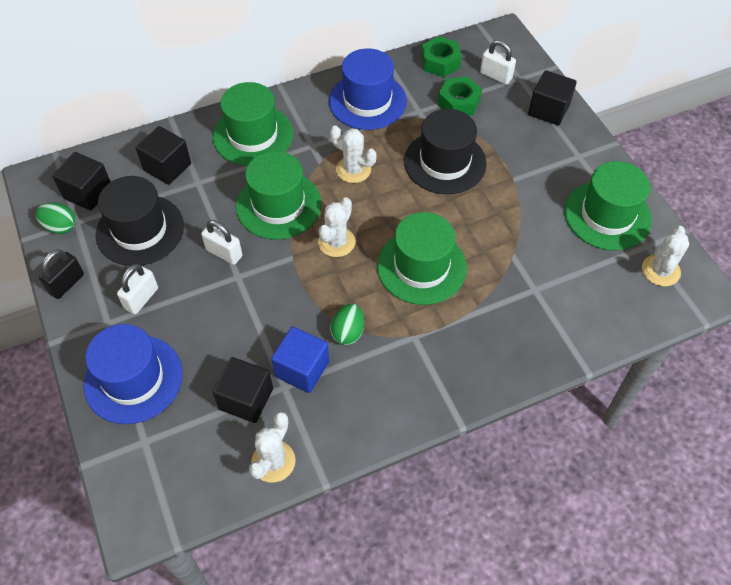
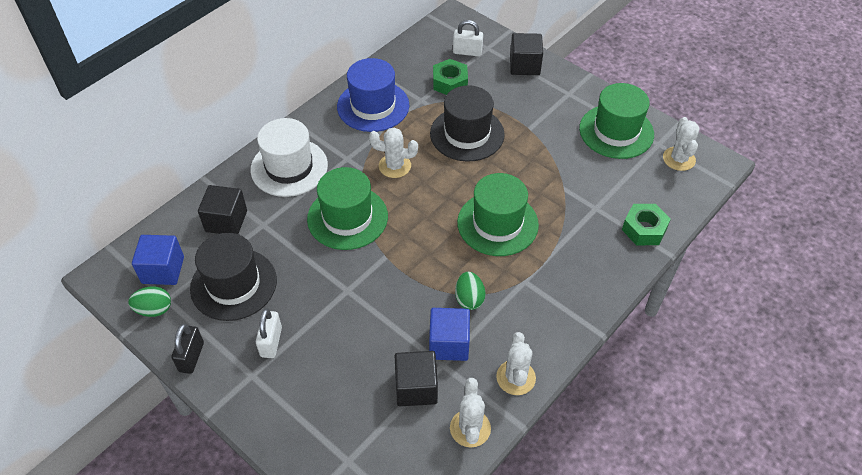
camera: 25 degrees left, 5 degrees down
black cube [52,152,111,211] -> blue cube [132,235,184,285]
blue hat [83,324,183,424] -> none
white padlock [201,220,242,265] -> none
green hat [213,82,293,166] -> white hat [250,118,328,197]
white cactus [318,197,356,257] -> white cactus moved to [496,332,536,395]
green nut [421,36,462,77] -> green nut moved to [622,204,671,245]

